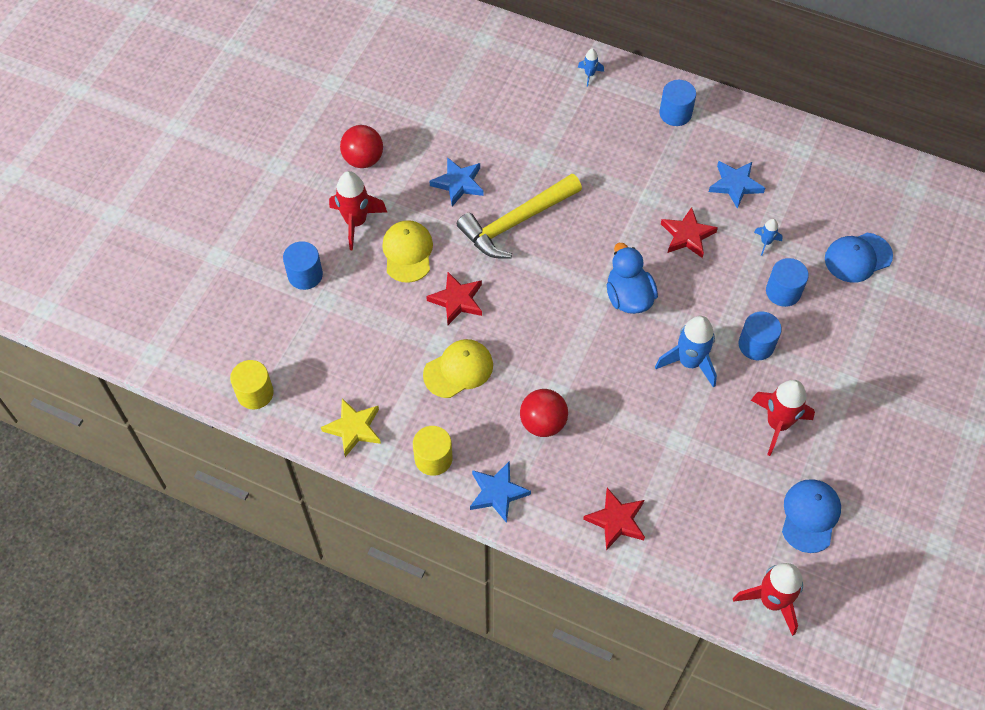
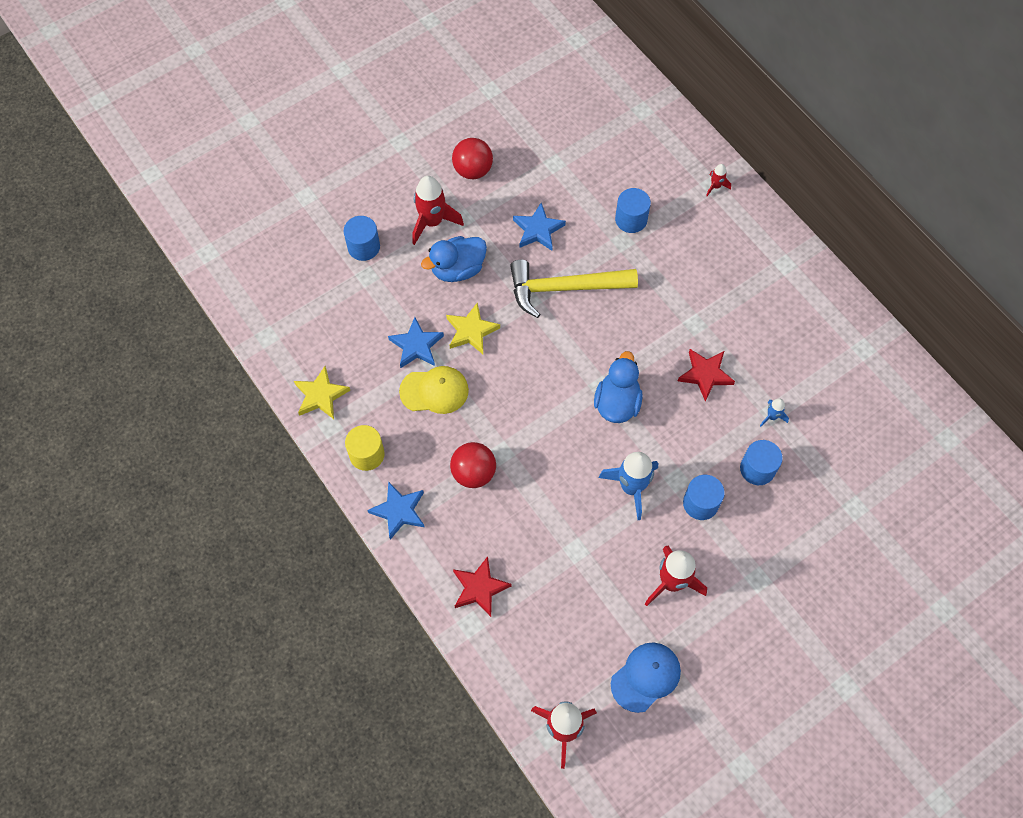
camera: 30 degrees right, 5 degrees up
yellow cylinder [230,360,274,409] -> none
yellow cap [382,220,433,283] -> blue duck [421,236,487,282]
red star [426,272,482,325] -> yellow star [446,303,500,354]
blue rocket [578,49,604,87] -> red rocket [706,164,731,196]
blue cylinder [659,80,696,126] -> blue cylinder moved to [615,188,651,233]
blue star [709,161,765,209] -> blue star moved to [388,317,444,368]
blue cap [825,233,893,283] -> none

